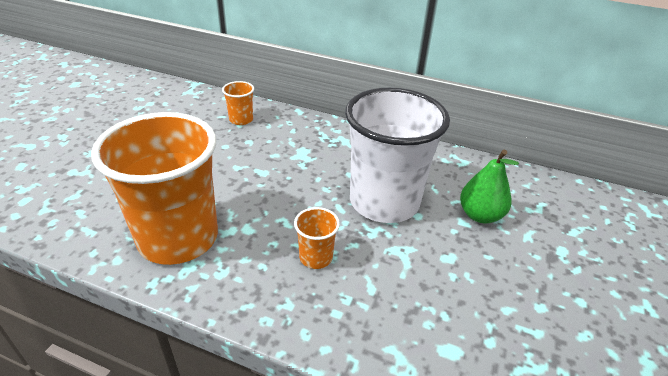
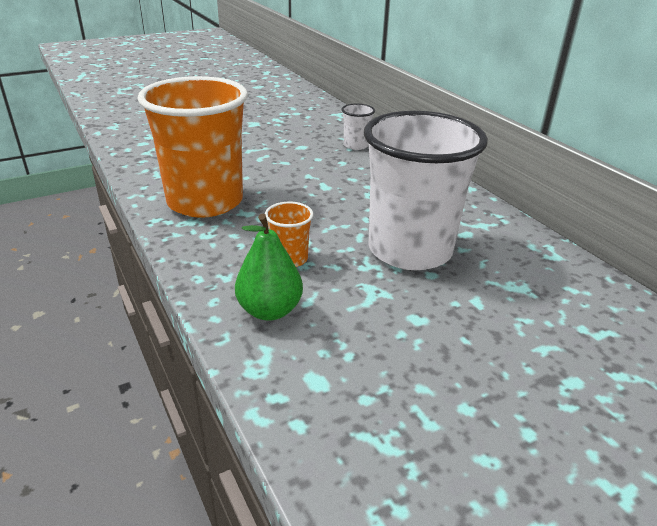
camera: 40 degrees right, 5 degrees down
orange cup [222,81,254,125] -> white cup [341,104,375,150]
green pear [460,150,519,224] -> green pear moved to [235,214,303,321]

